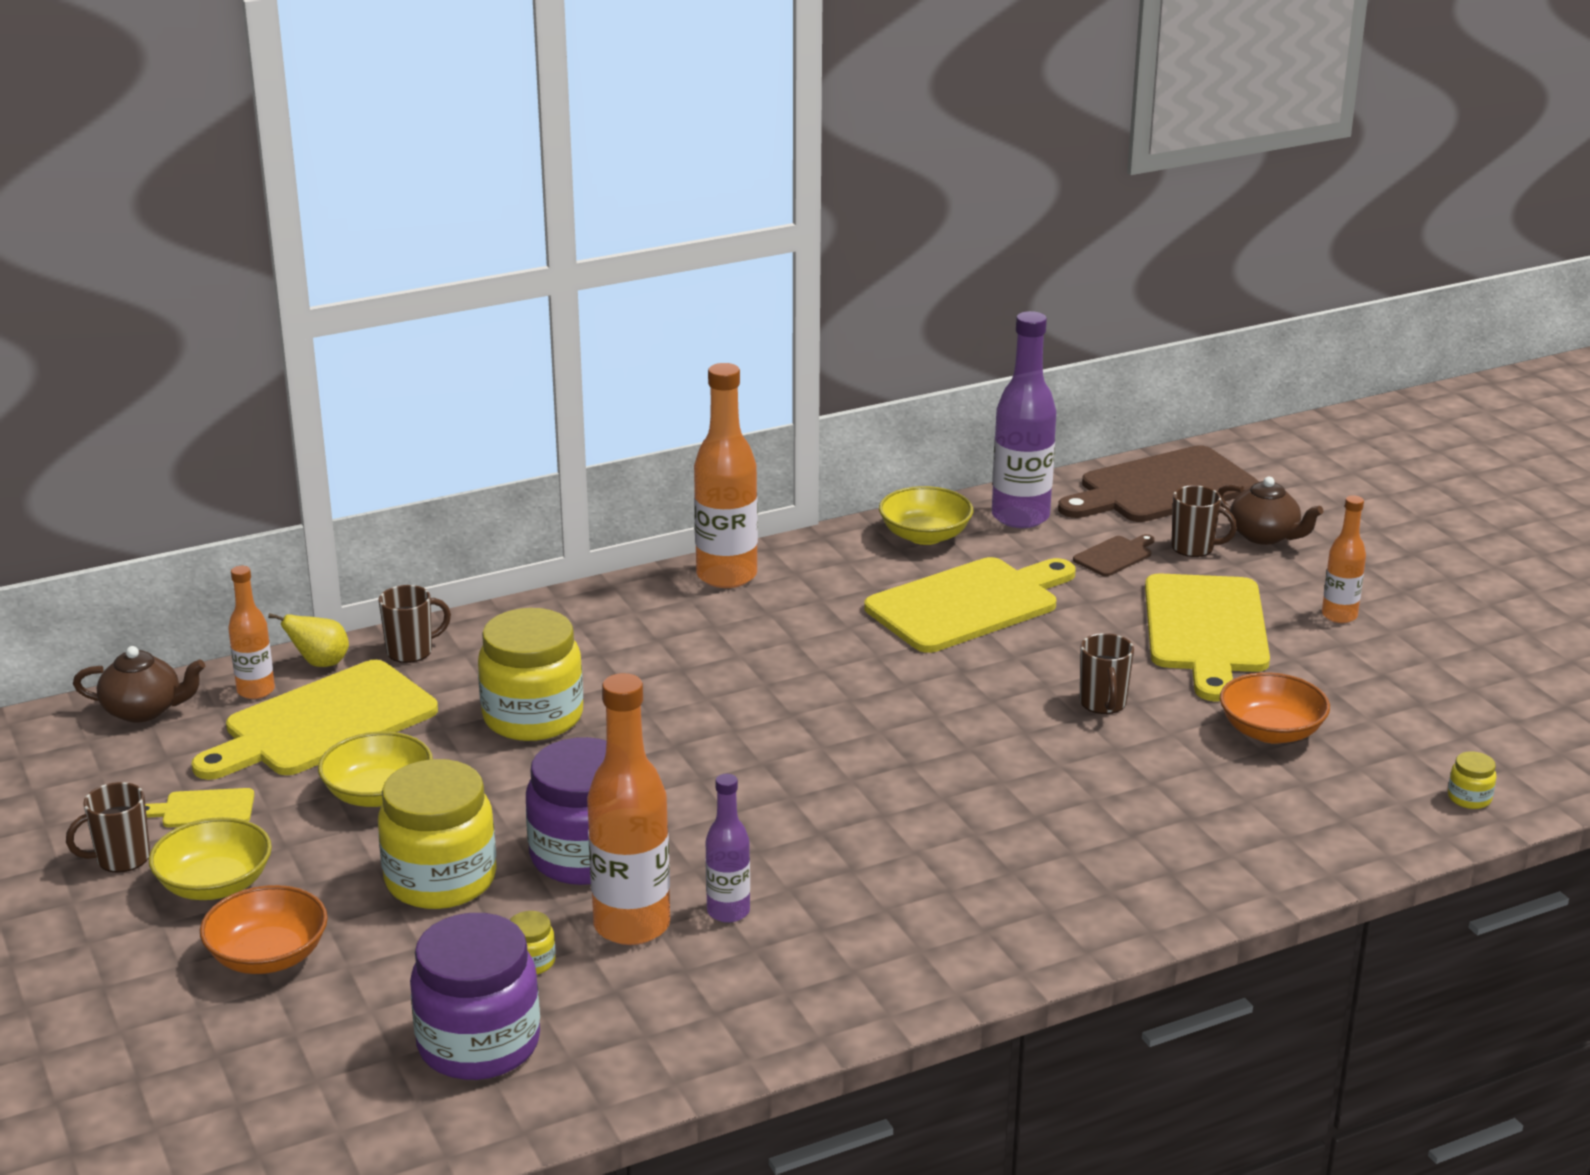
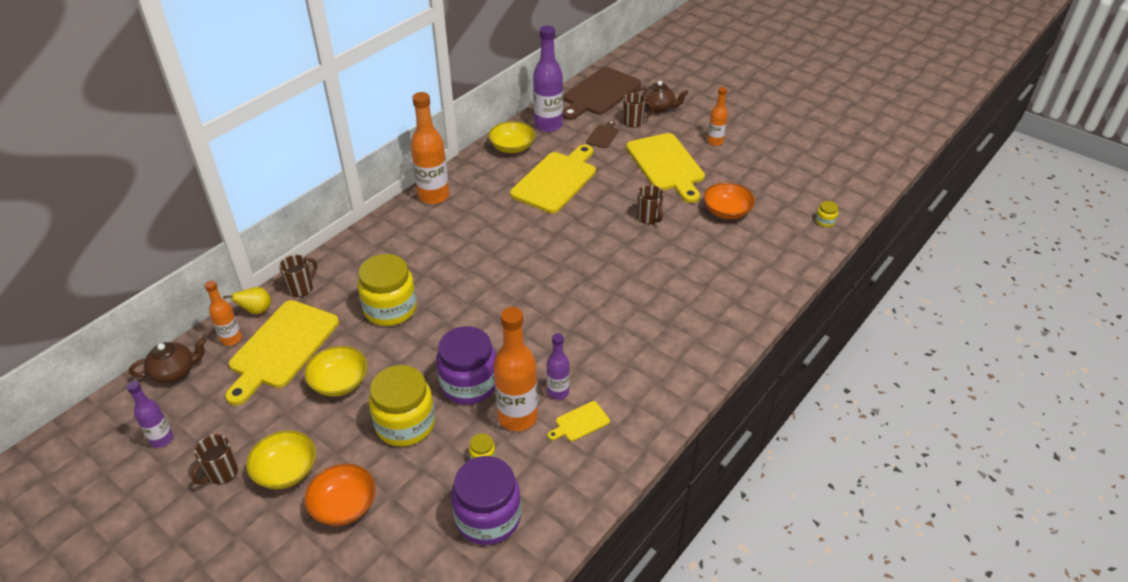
camera: 25 degrees left, 15 degrees up
yellow cutting board [145,788,254,828] -> yellow cutting board moved to [548,401,610,441]
none -> purple bottle [127,381,174,448]

